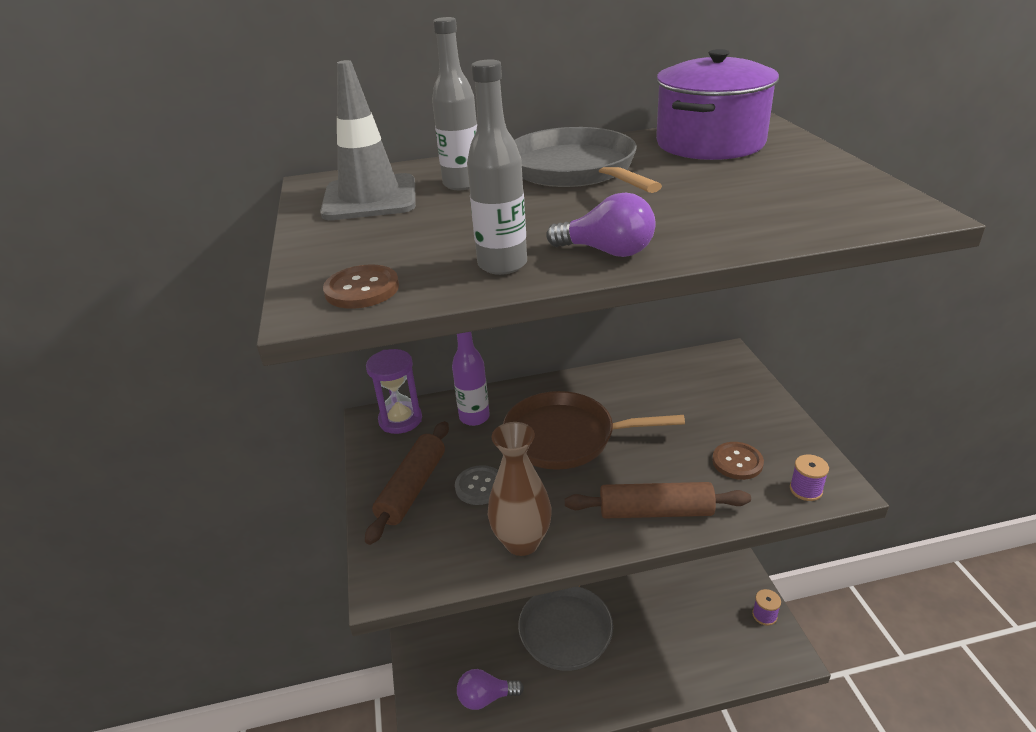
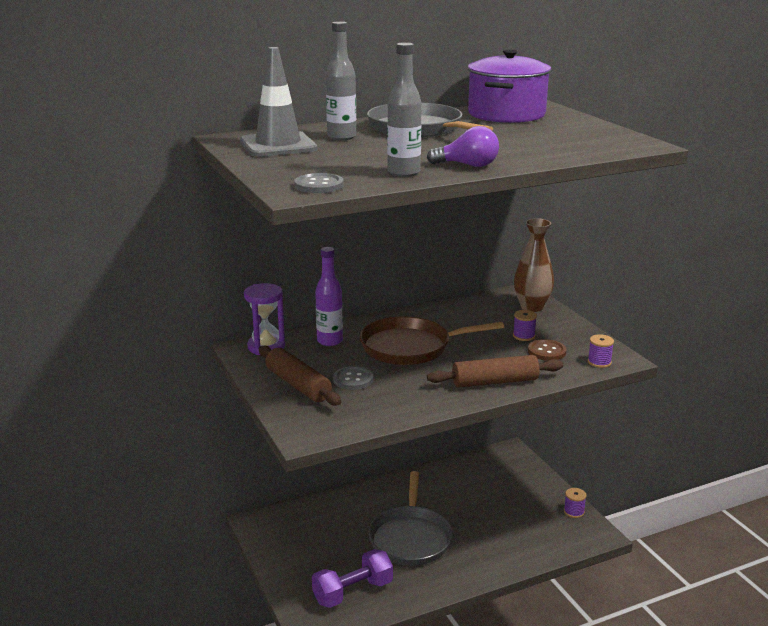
camera: 15 degrees left, 10 degrees down
brown button [323,265,399,309] -> grey button [294,173,344,193]
brown rolling pin [365,421,449,545] -> brown rolling pin turned 45 degrees counterclockwise [259,346,341,406]
purple light bulb [457,669,524,710] -> purple dumbbell [312,549,393,608]
brown vase [488,422,552,556] -> brown vase moved to [514,218,554,312]
none -> purple spool [513,310,537,341]

